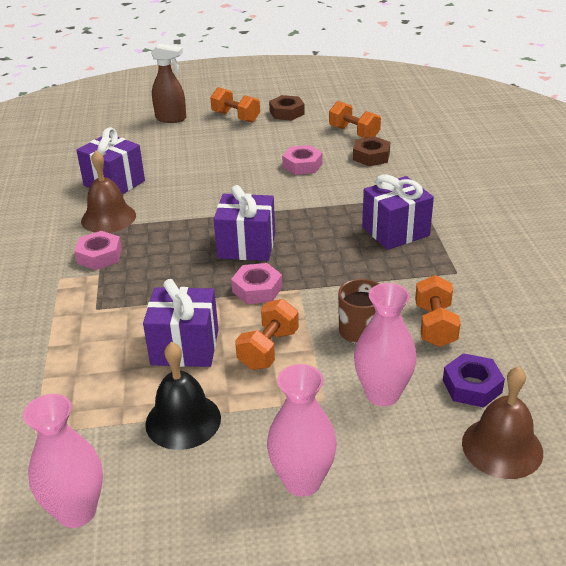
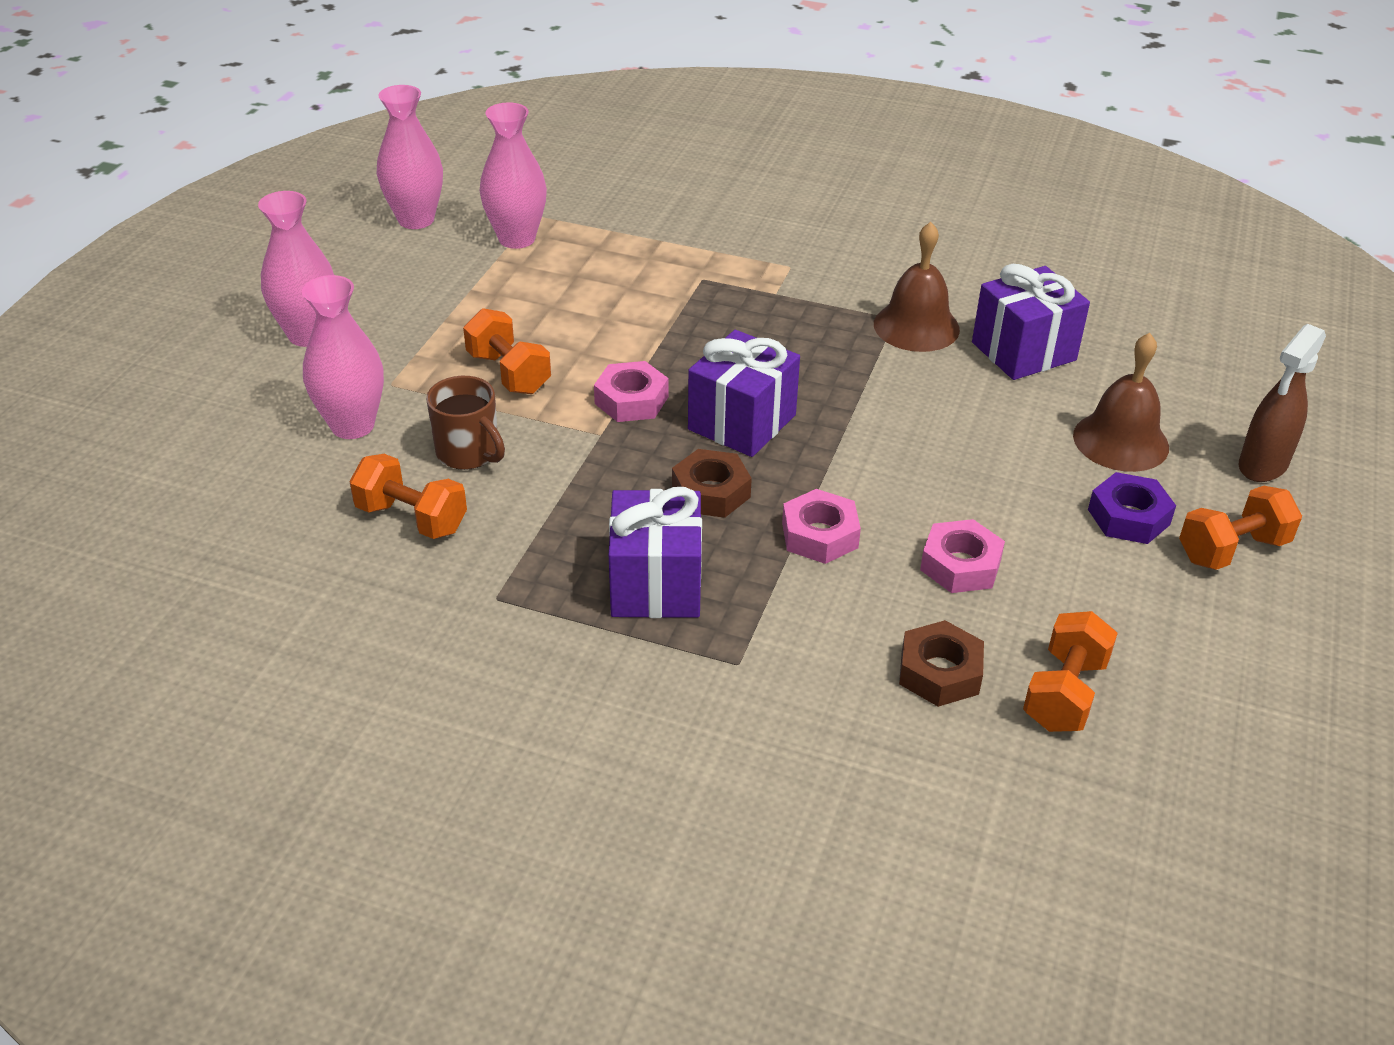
camera: 115 degrees right, 5 degrees up
pink nut [74,231,122,270] -> pink nut moved to [782,489,861,564]
purple gift [143,279,218,367] -> none
black bell [145,342,221,450] -> none
brown nut [269,95,305,120] -> brown nut moved to [672,449,752,518]
orange dumbbell [329,101,381,138] -> orange dumbbell turned 45 degrees counterclockwise [1023,611,1118,732]
purple nut [443,353,505,408] -> purple nut moved to [1088,472,1176,544]
brown bell [462,366,543,479] -> brown bell moved to [1073,333,1169,472]
none -> pink vase [480,102,547,249]

